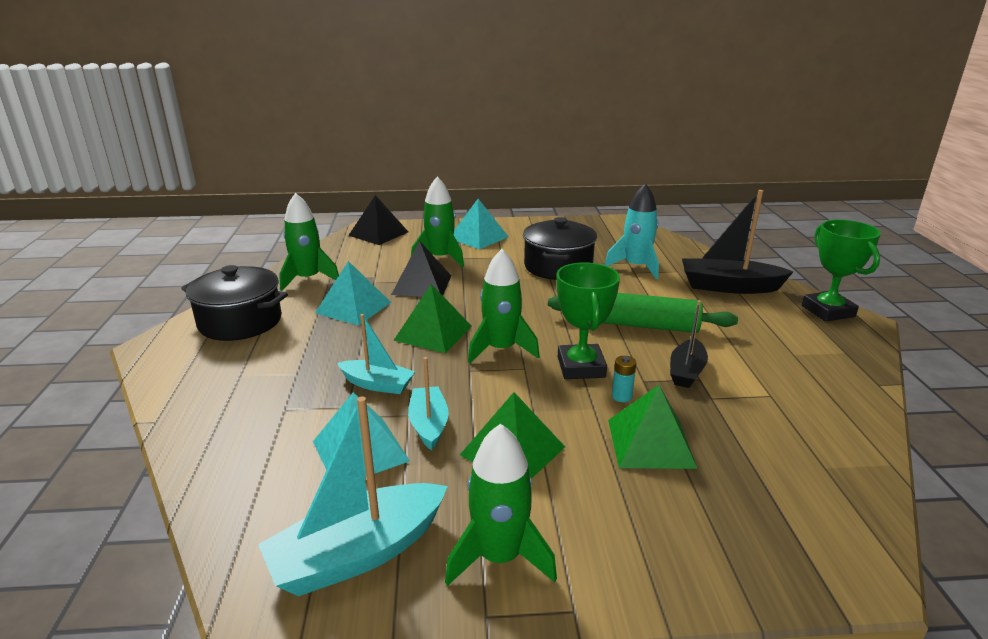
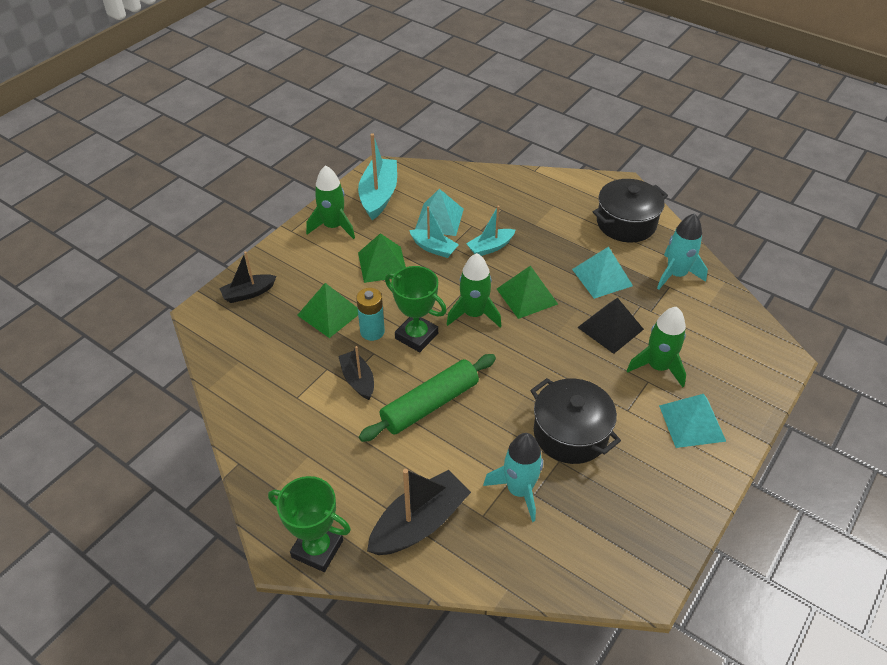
camera: 130 degrees right, 20 degrees up
green rocket [279,193,339,291] -> turquoise rocket [657,213,708,289]
black pyramid [348,195,408,245] -> none
turquoise battery [612,356,636,402] -> turquoise battery [356,288,385,341], size x1.72
none -> black boat [219,252,276,303]

